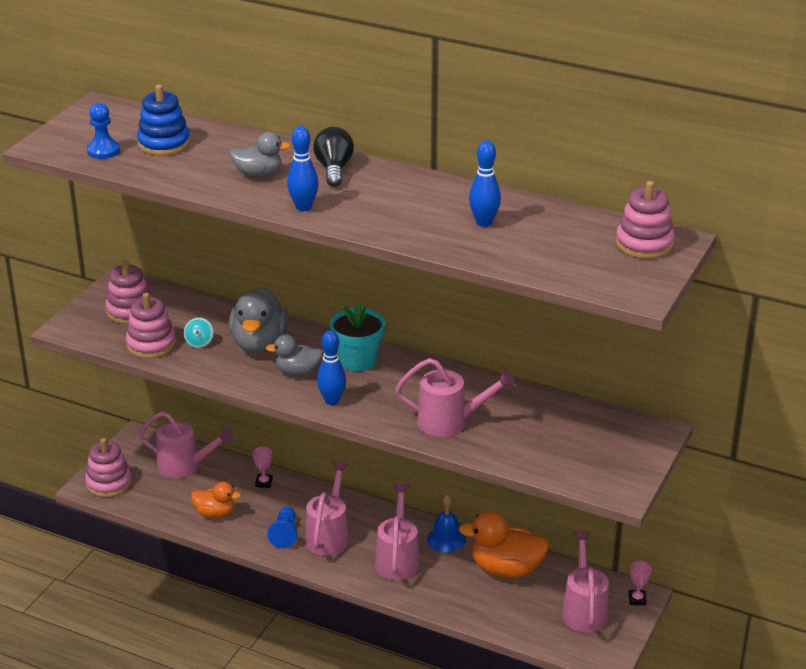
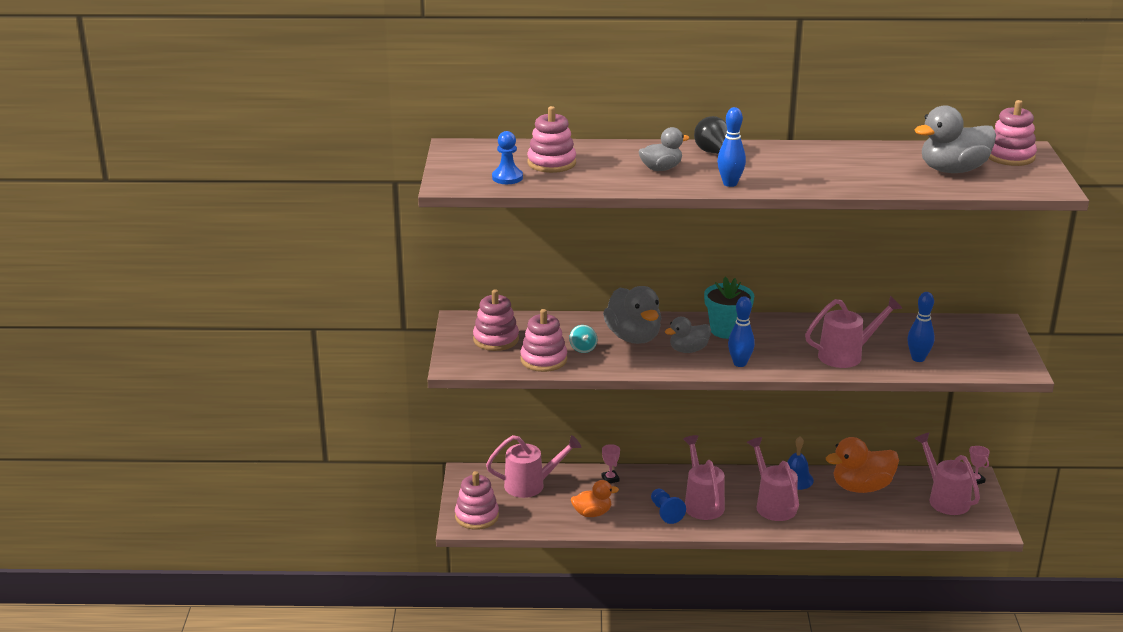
camera: 25 degrees left, 5 degrees down
blue stacking toy [137,84,190,156] -> pink stacking toy [527,106,576,173]
blue bowling pin [469,140,501,227] -> blue bowling pin moved to [907,292,935,362]
none -> grey duck [915,105,996,173]

